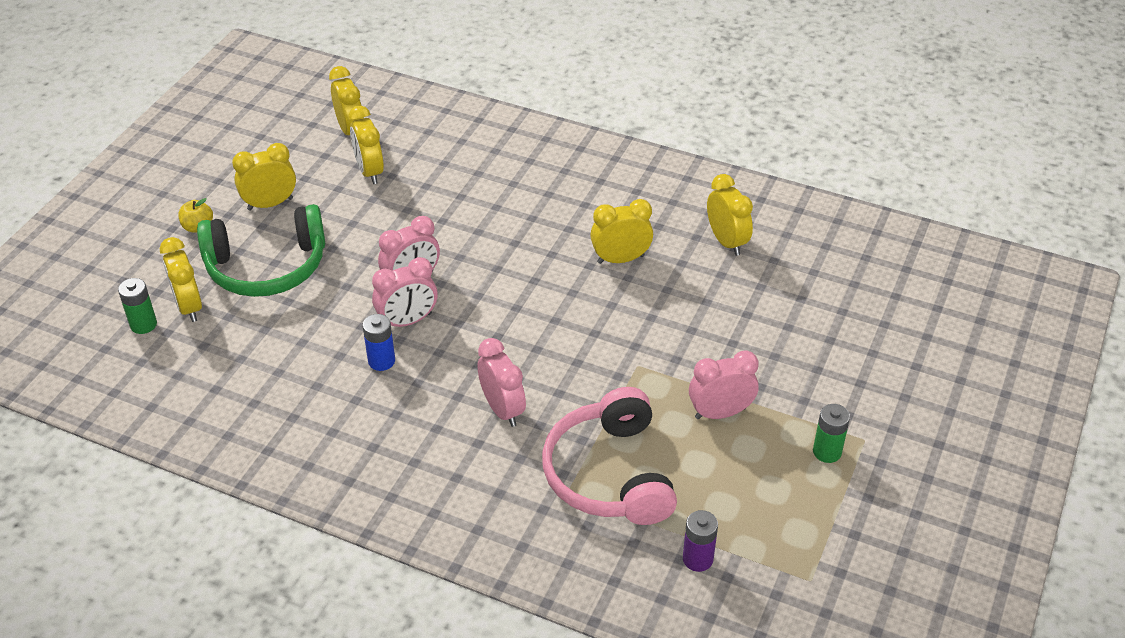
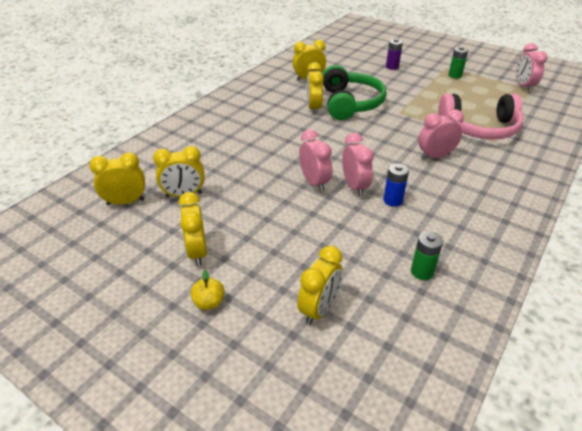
camera: 80 degrees left, 5 degrees down
green battery [118,278,157,334] -> green battery moved to [411,231,443,280]
yellow clock [159,237,202,322] -> yellow clock turned 45 degrees counterclockwise [297,245,343,325]
green headphones [197,204,325,297] -> green headphones moved to [323,65,387,120]
purple battery [683,510,718,572] -> purple battery moved to [386,39,403,70]
pink clock [689,350,759,419] -> pink clock moved to [516,43,547,92]

